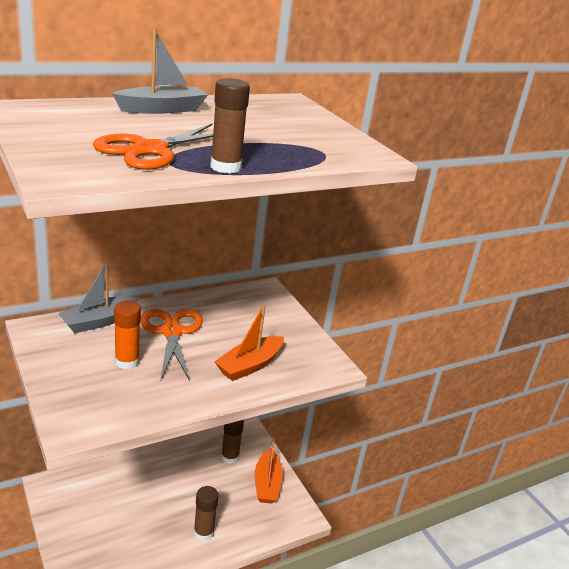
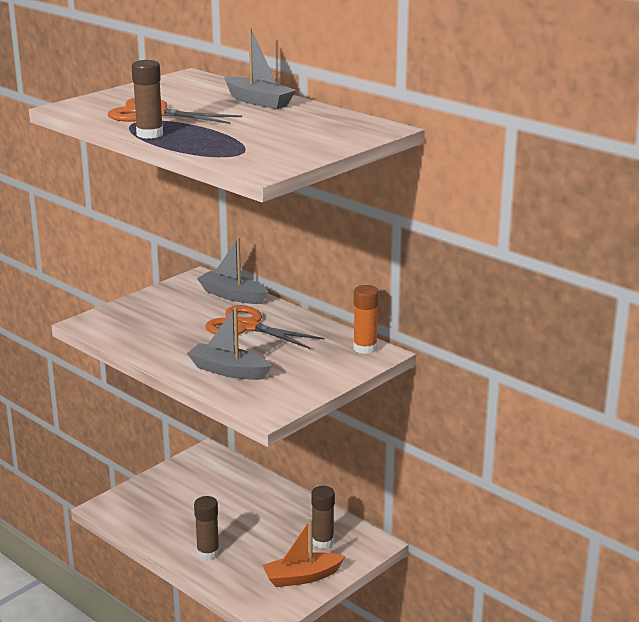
camera: 75 degrees right, 5 degrees down
orange glue stick [114,301,141,369] -> orange glue stick moved to [353,285,379,354]
orange scissors [140,309,203,381] -> orange scissors turned 120 degrees counterclockwise [205,305,325,349]
orange boat [214,304,284,381] -> grey boat [187,307,272,380]

